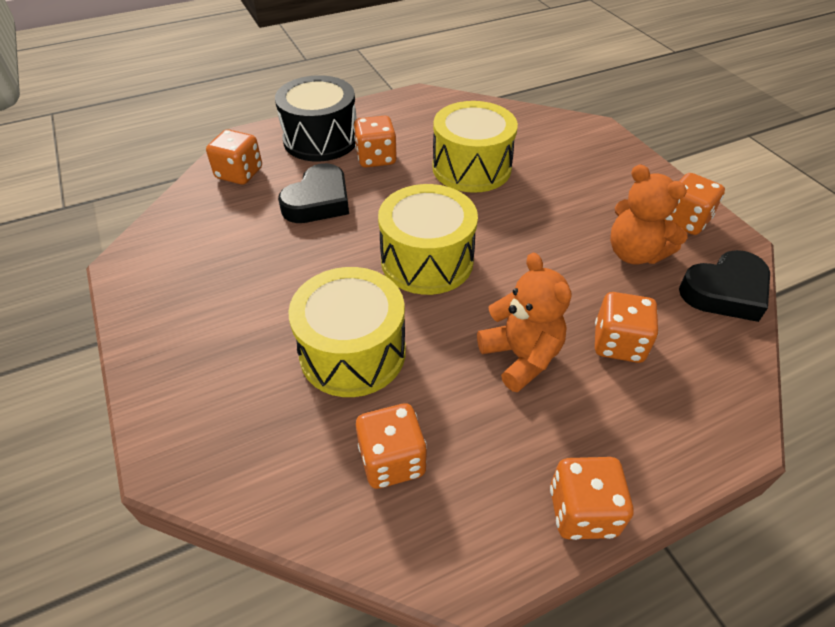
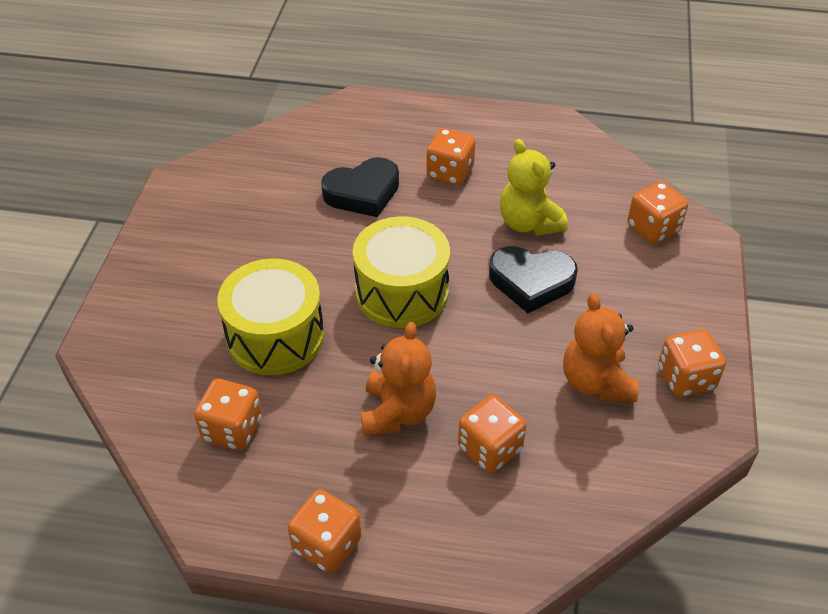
camera: 35 degrees right, 0 degrees up
orange dice [206,129,262,185] -> orange dice moved to [627,182,688,244]
black drum [275,75,356,162] -> none
yellow drum [432,101,518,193] -> yellow teddy bear [500,139,568,236]
black heart [679,250,770,322] -> black heart moved to [489,246,578,313]

